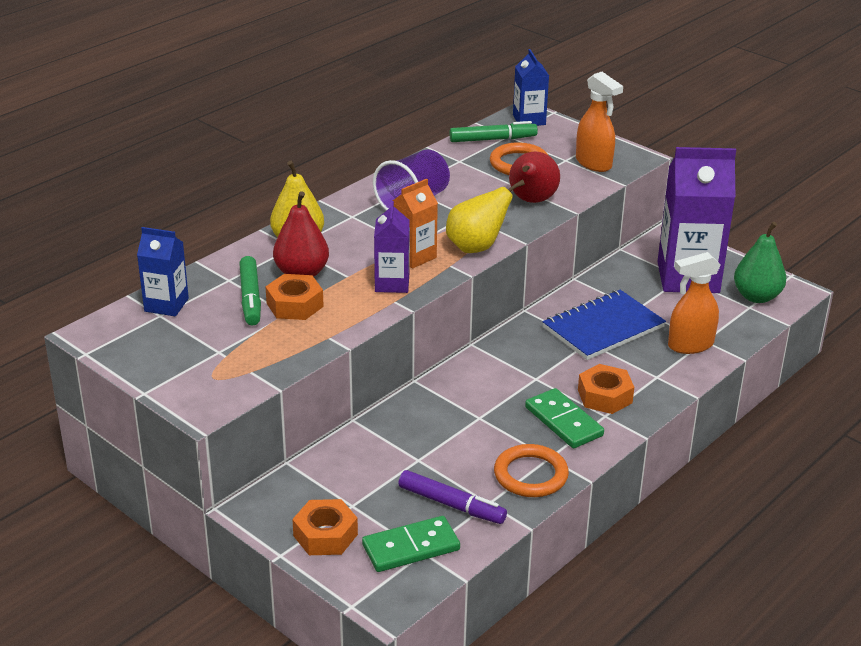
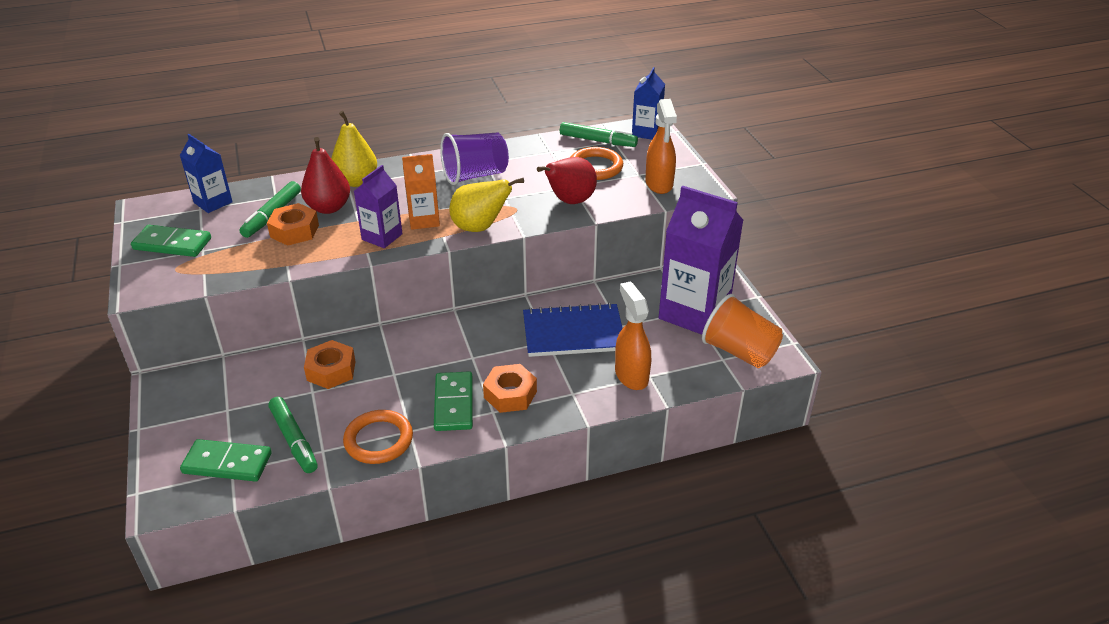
camera: 30 degrees right, 5 degrees up
orange nut [292,499,358,555] -> orange nut moved to [304,340,356,389]
purple marker [398,470,507,524] -> green marker [268,397,318,473]
orange spray bottle [668,252,721,354] -> orange spray bottle turned 60 degrees clockwise [615,281,651,390]
green pear [734,222,786,303] -> orange cup [702,294,783,368]
none -> green domino [131,225,211,257]

